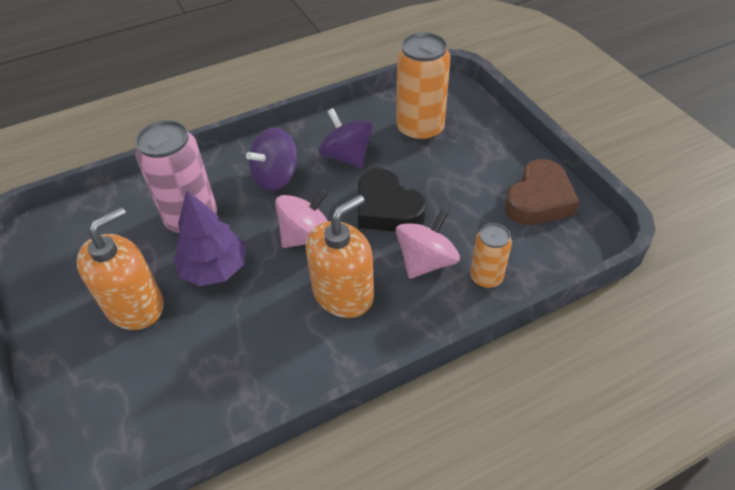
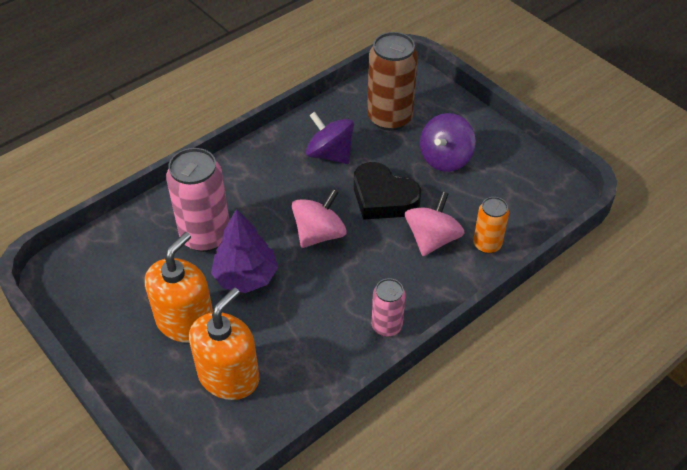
camera: 15 degrees left, 0 degrees up
purple spinning top [246,128,297,191] -> purple spinning top moved to [420,113,476,172]
orange soap dispenser [306,194,374,318] -> orange soap dispenser moved to [189,287,259,400]
orange can [396,32,451,142] -> brown can [367,32,418,131]
brown heart [504,159,579,225] -> none
none -> pink can [372,278,406,337]

